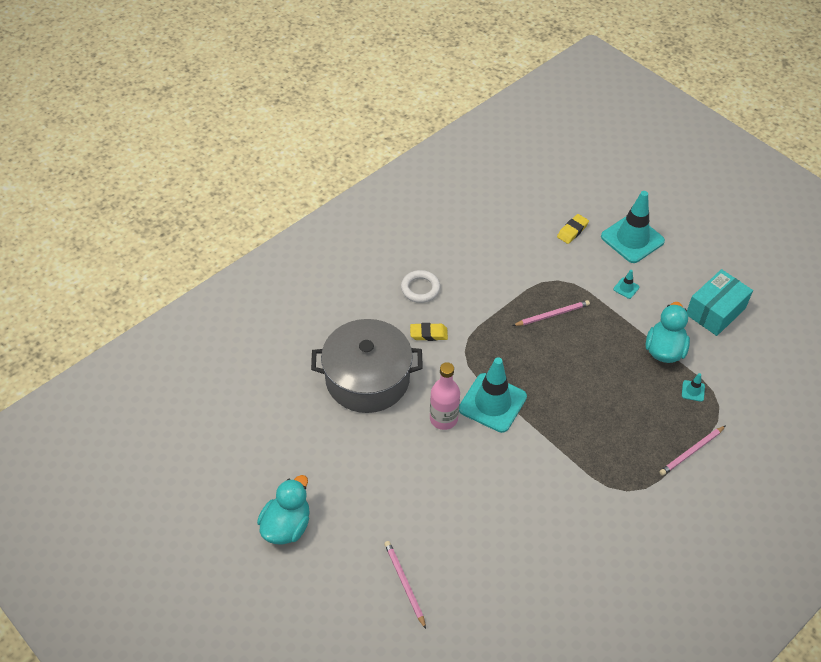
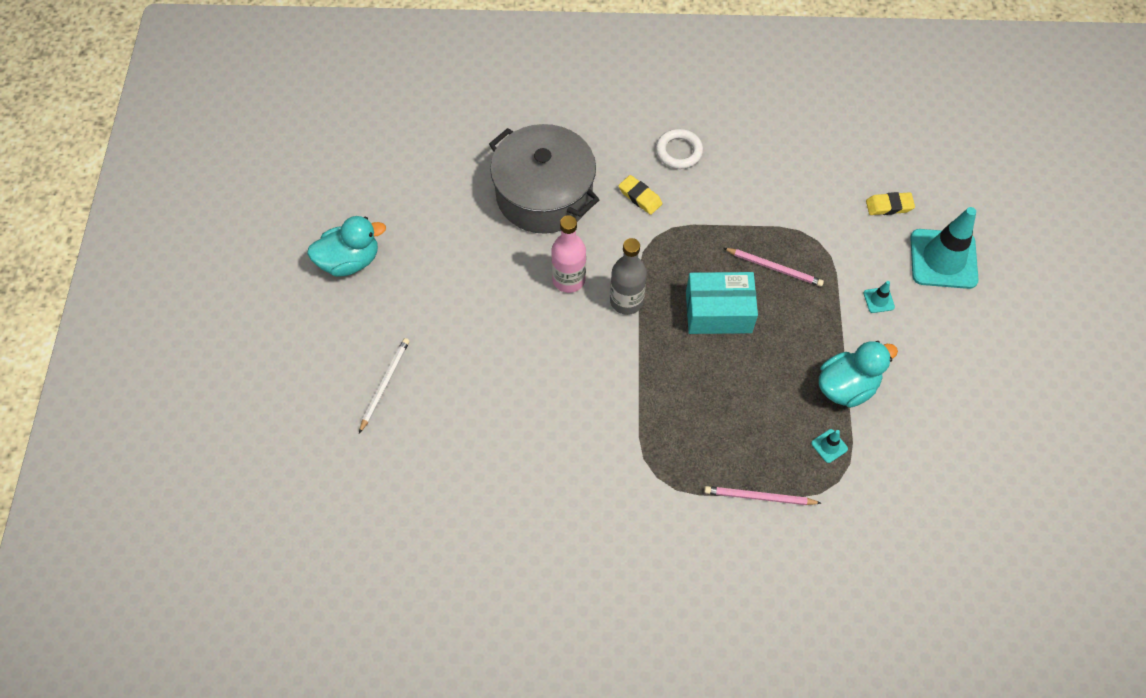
camera: 45 degrees right, 10 degrees up
pink pencil [384,541,426,629] -> white pencil [359,338,410,433]
turquoise traffic cone [459,357,527,433] -> grey bottle [610,238,647,315]
turquoise box [687,269,753,336] -> turquoise box moved to [686,272,758,334]

